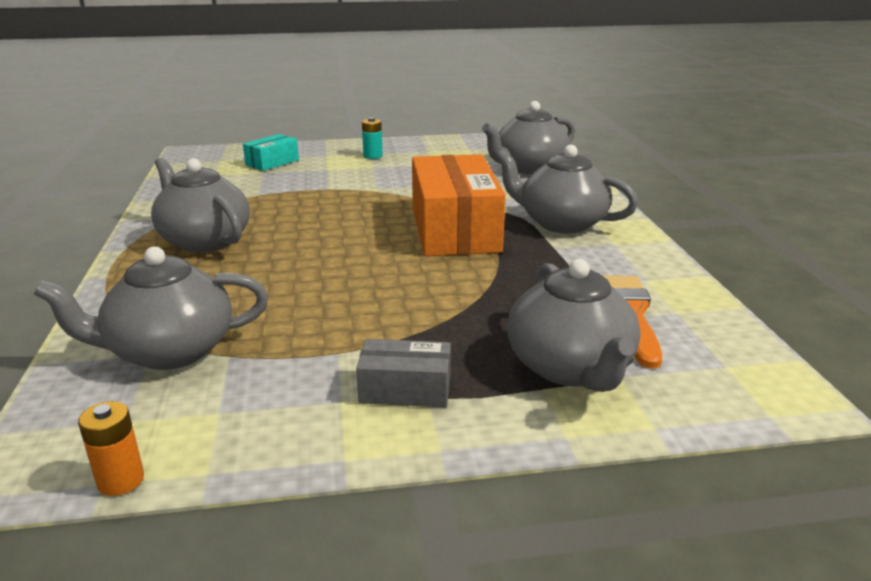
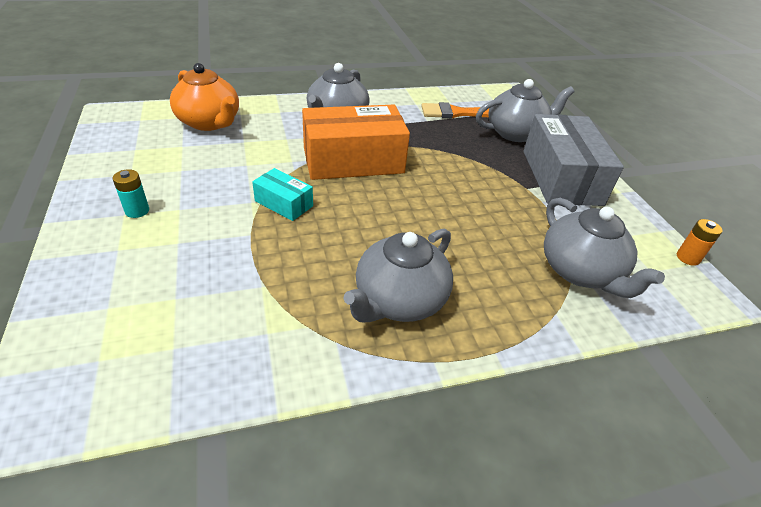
camera: 100 degrees left, 15 degrees up
turquoise box [243,134,299,171] -> turquoise box moved to [252,168,313,221]
grey box [356,339,451,408] -> grey box [523,114,624,206], size x2.09
grey teapot [482,101,575,174] -> orange teapot [170,63,239,131]

